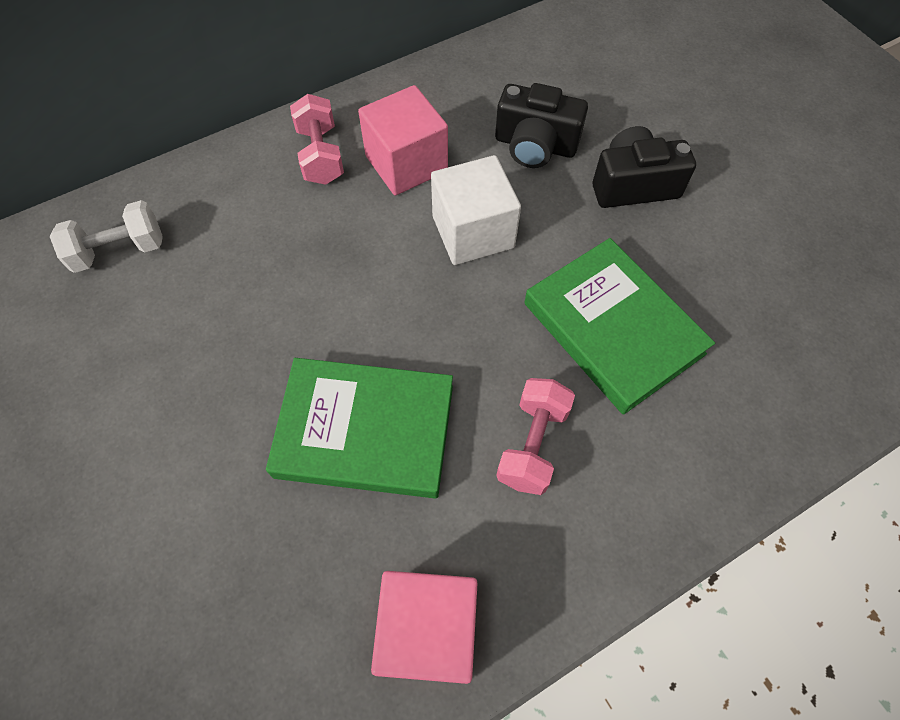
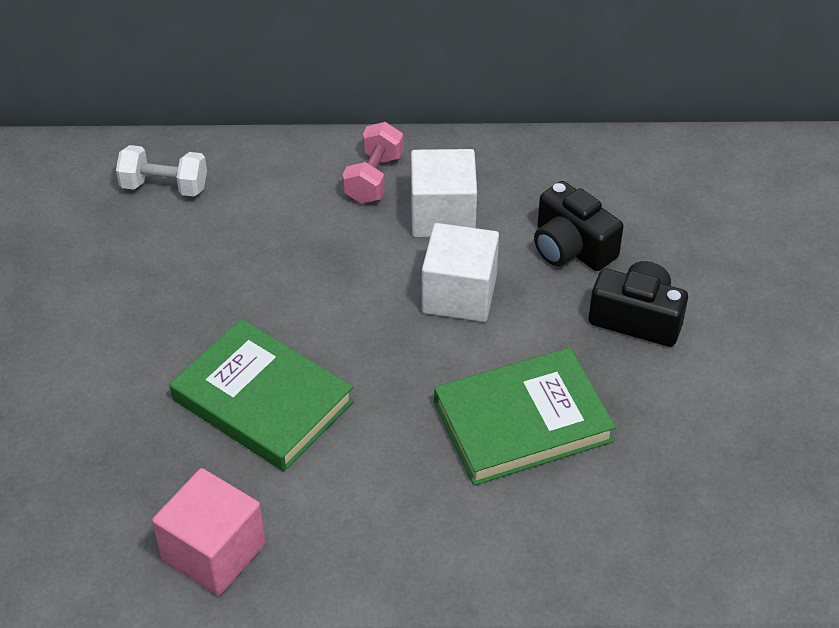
camera: 30 degrees right, 15 degrees down
pink cube [358,85,448,195] -> white cube [411,149,477,237]
pink dumbbell [496,378,575,495] -> none
green book [524,238,715,415] -> green book turned 75 degrees clockwise [434,347,616,485]

